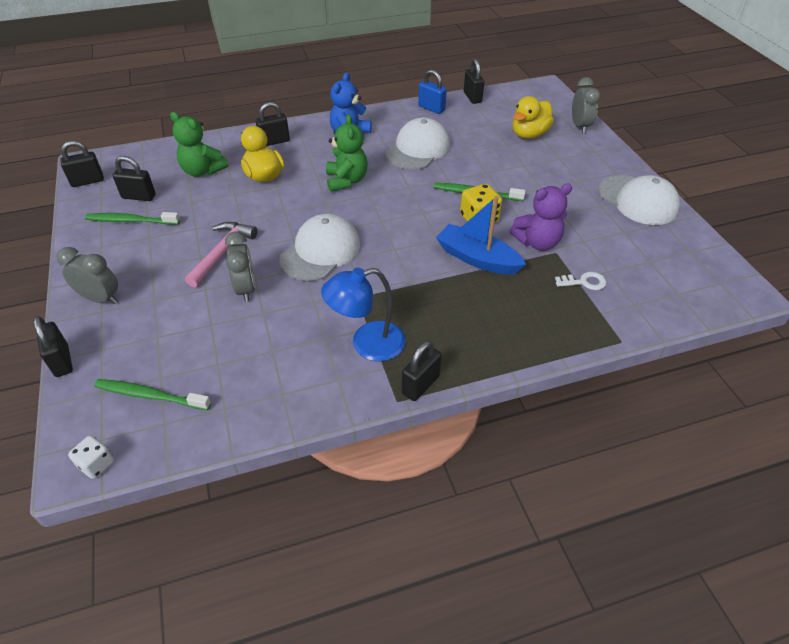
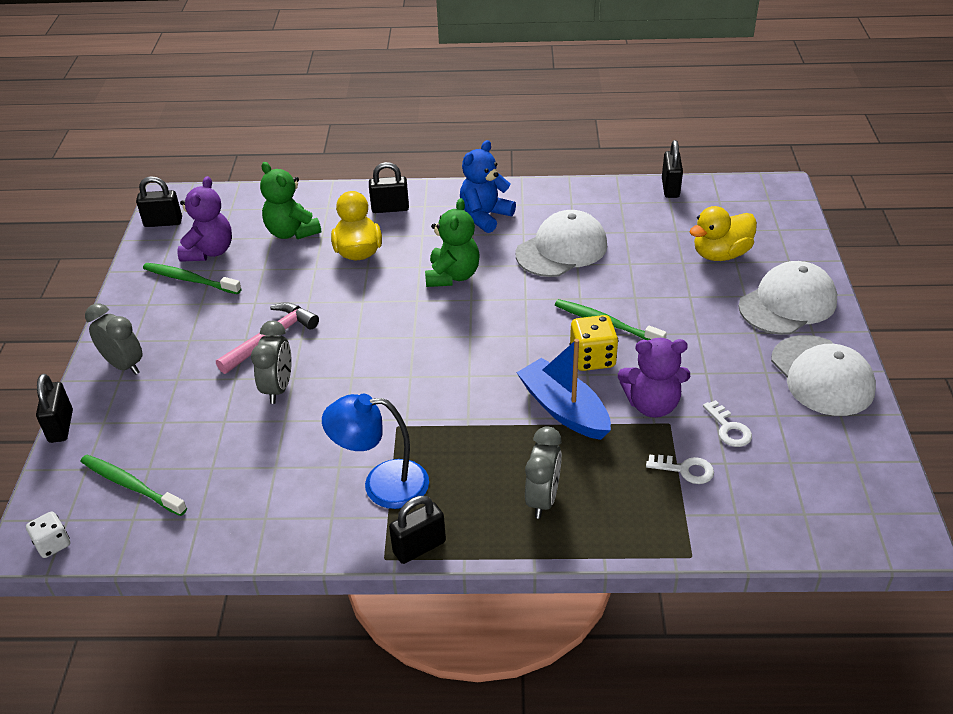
camera: 20 degrees right, 5 degrees down
black padlock [113,156,156,201] -> purple teddy bear [178,176,232,262]
white cap [279,214,360,281] -> white cap moved to [738,261,837,335]
blue padlock [418,70,447,114] -> none
grey clock [572,77,601,134] -> grey clock moved to [525,426,562,519]
none -> white key [703,400,752,447]

